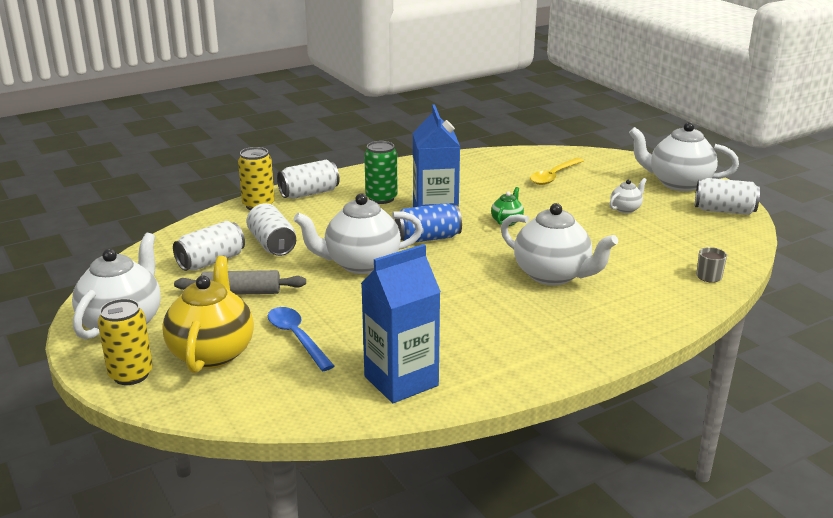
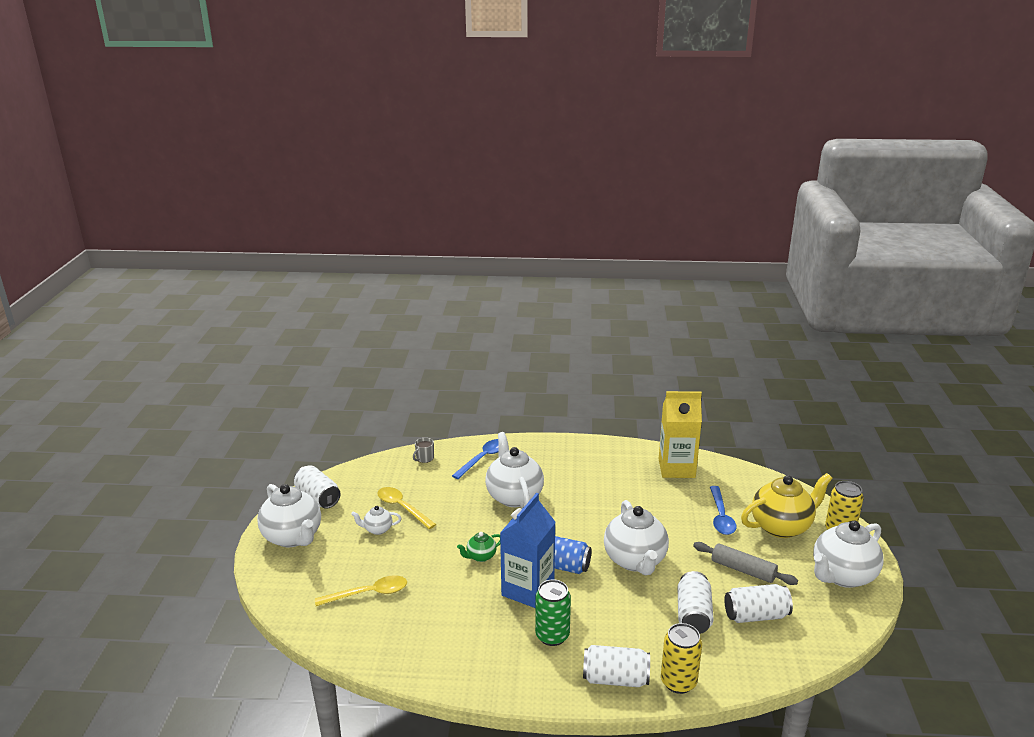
camera: 145 degrees left, 0 degrees up
yellow teapot [162,256,254,373] -> yellow teapot turned 150 degrees counterclockwise [741,473,833,538]
white teapot [293,193,423,274] -> white teapot turned 60 degrees clockwise [604,500,669,575]
blue carton [361,244,441,403] -> yellow carton [659,391,702,478]
none -> yellow spoon [378,487,436,529]
none -> blue spoon [452,439,499,479]

